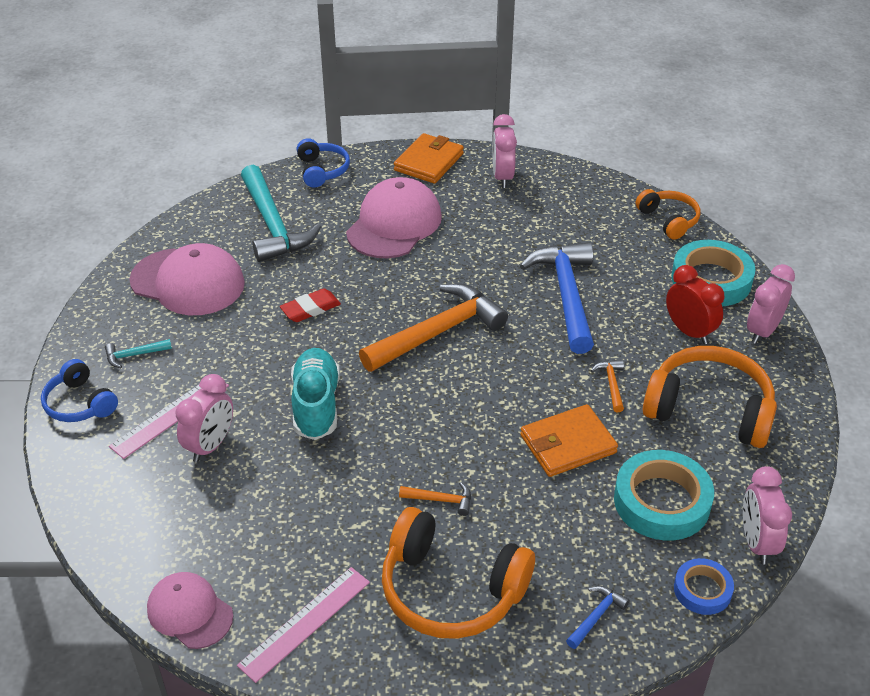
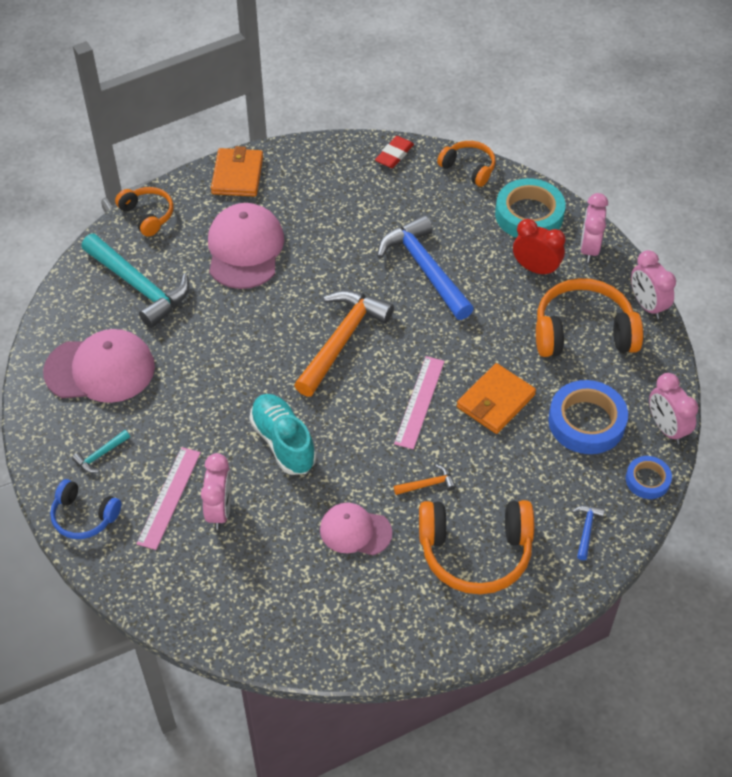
camera: 25 degrees left, 10 degrees up
pink cap [147,572,233,649] -> pink cap moved to [320,503,392,555]
pink ruler [237,567,370,683] -> pink ruler moved to [394,356,445,449]
red eraser [280,288,341,322] -> red eraser moved to [375,136,414,168]
blue headphones [297,138,350,188] -> orange headphones [115,187,174,237]
pink clock [492,114,517,188] -> pink clock moved to [631,250,676,319]
orange hammer [591,360,624,412] -> none
turquoise tape [614,450,714,541] -> blue tape [548,380,628,454]

